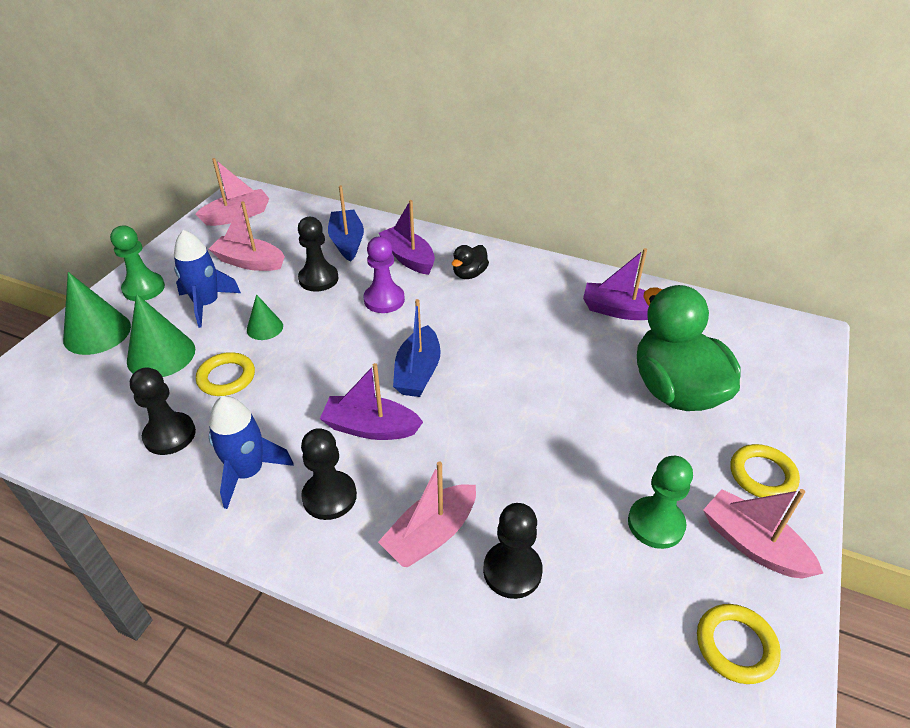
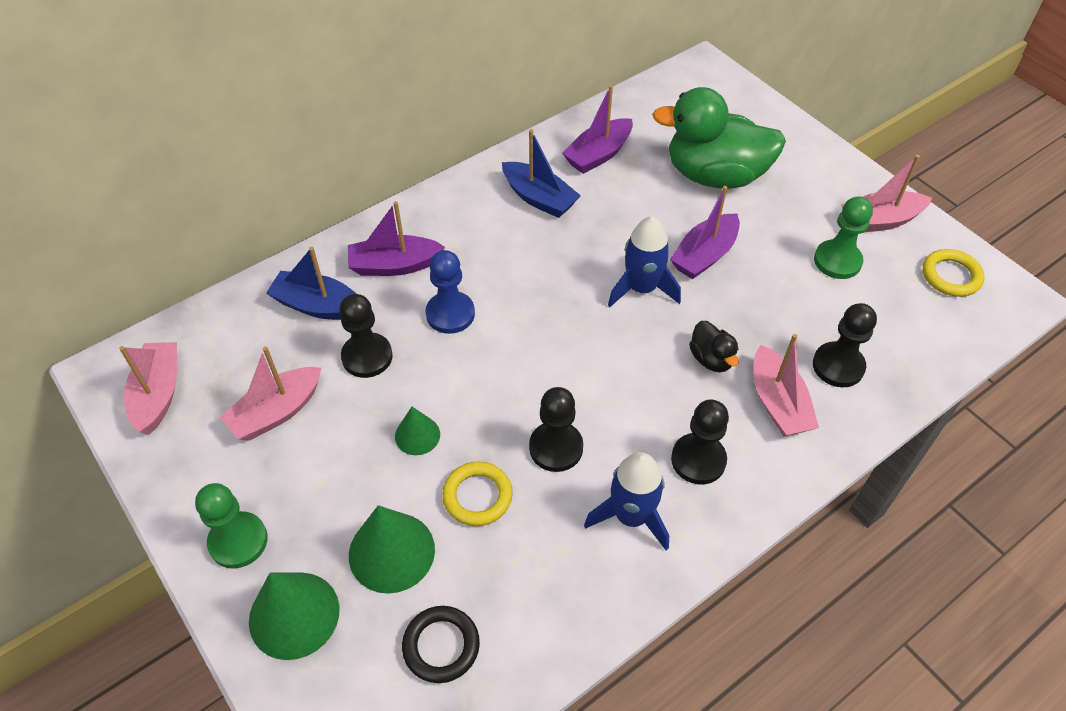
camera: 60 degrees left, 10 degrees up
black pawn [130,368,196,455] -> black pawn moved to [529,387,583,472]
blue rocket [174,230,241,328] -> blue rocket moved to [608,216,681,307]
purple boat [320,363,423,440] -> purple boat moved to [670,186,740,279]
purple pawn [364,236,405,313] -> blue pawn [426,250,475,334]
blue boat [393,299,441,397] -> blue boat moved to [502,129,581,218]
black duck [452,245,489,279] -> black duck moved to [689,321,739,372]
yellow ring [731,444,800,498] -> none
none -> black ring [402,606,480,683]

